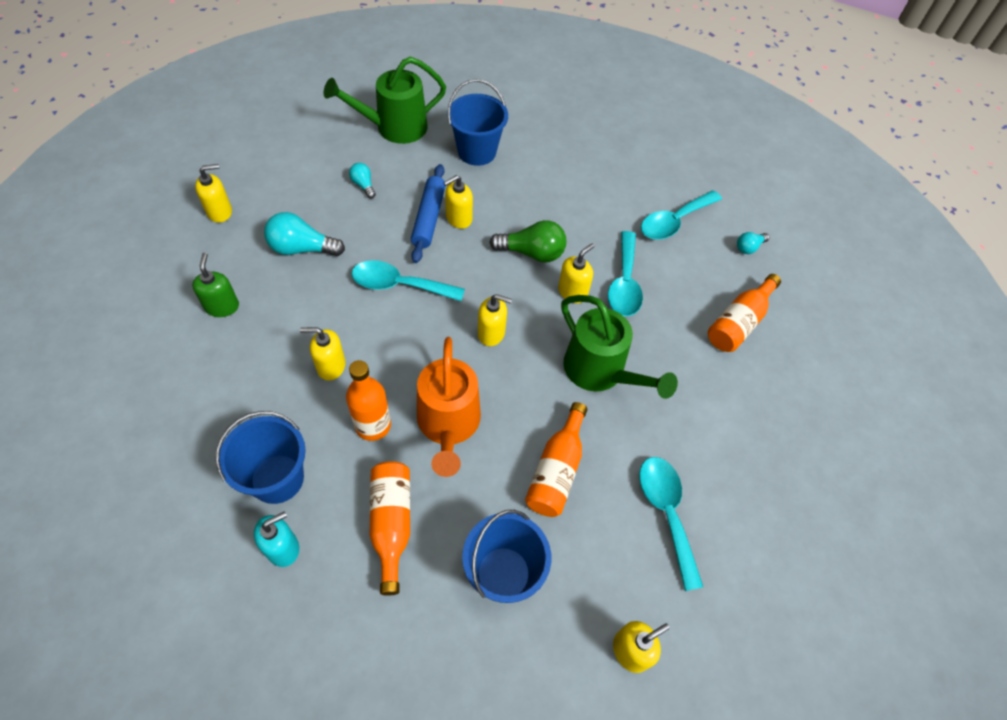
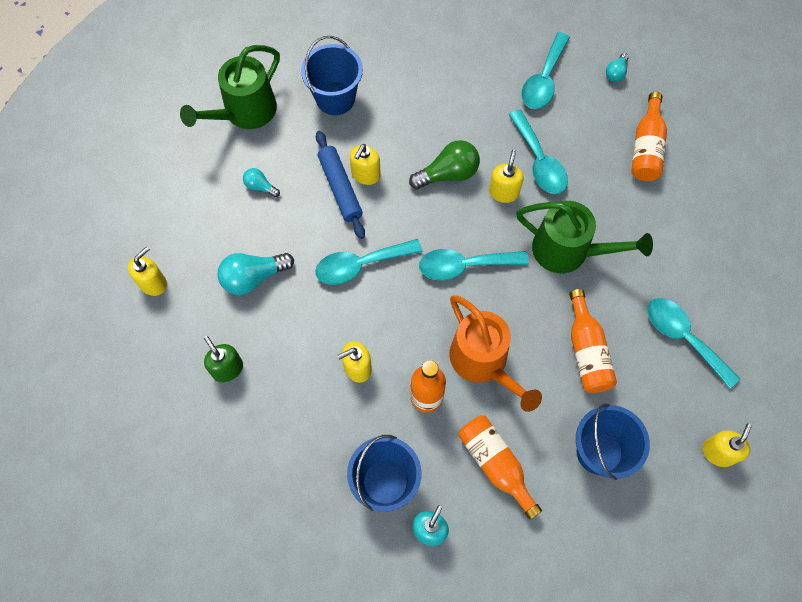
camera: 25 degrees left, 10 degrees up
yellow soap dispenser [478,294,512,346] -> turquoise spoon [419,249,528,280]

